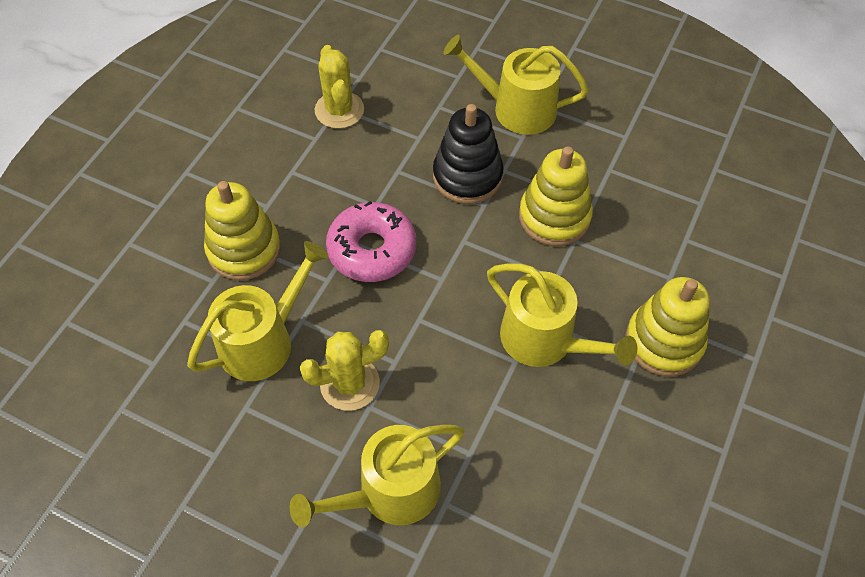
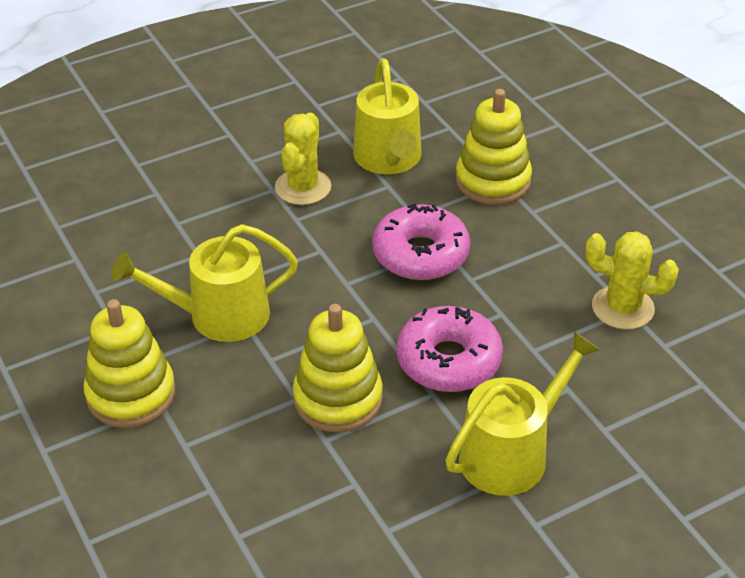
camera: 125 degrees right, 15 degrees down
yellow watering can [289,425,464,527] -> none
black stacking toy [433,104,504,204] -> pink donut [396,306,503,392]

